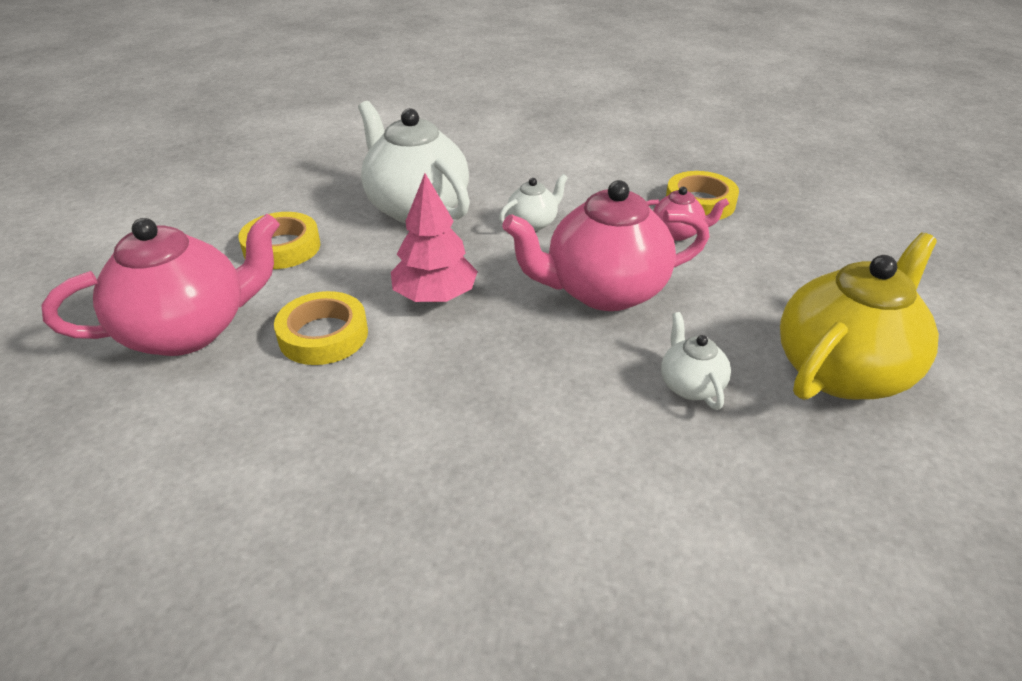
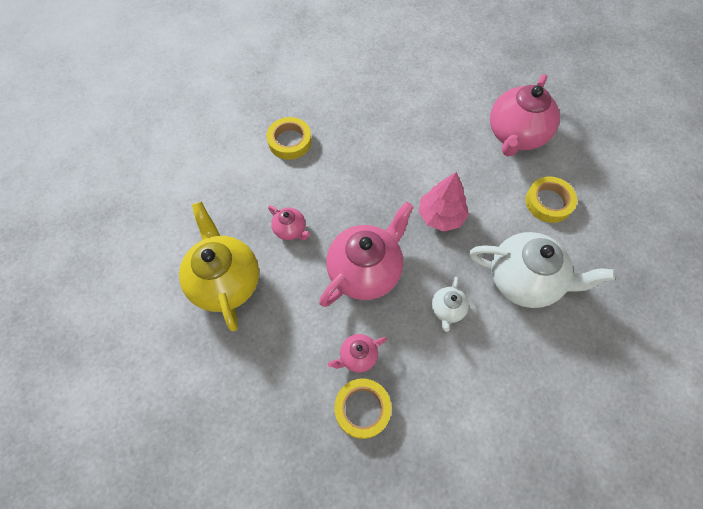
camera: 145 degrees right, 25 degrees up
yellow tape [274,291,368,365] -> yellow tape moved to [267,117,312,160]
white teapot [661,312,731,410] -> pink teapot [268,205,310,240]
yellow teapot [780,233,939,400] -> yellow teapot turned 150 degrees clockwise [179,202,259,331]

